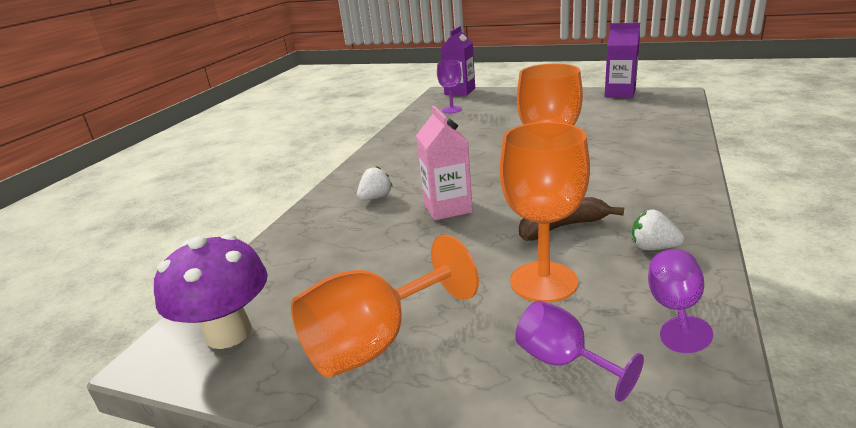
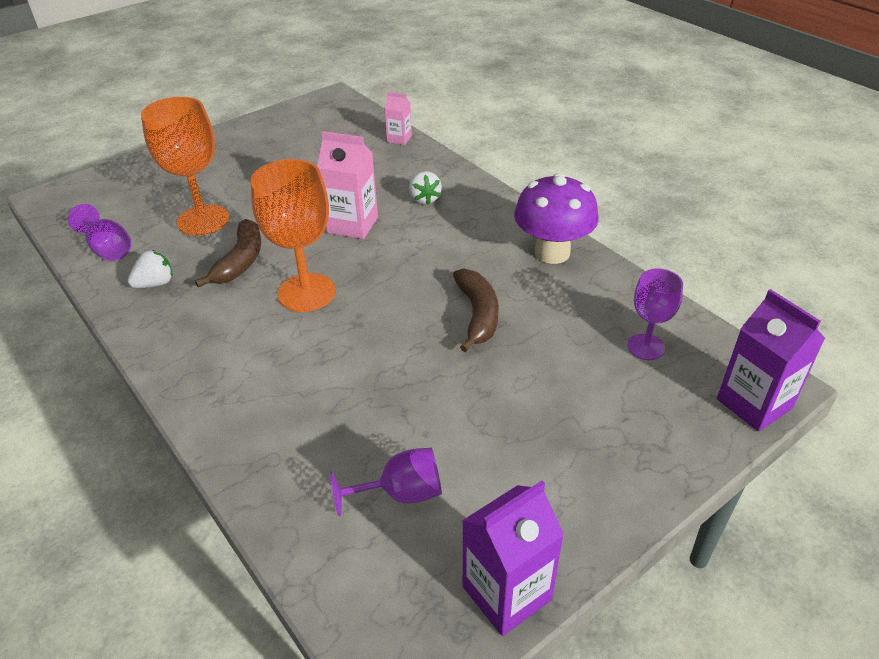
camera: 120 degrees right, 15 degrees up
purple mushroom [154,234,268,349] -> purple mushroom moved to [514,173,598,264]
orange goblet [291,235,479,378] -> none
purple goblet [515,301,644,402] -> purple goblet moved to [330,448,442,516]
none -> pink carton [384,92,412,145]
none -> brown banana [453,268,499,352]

